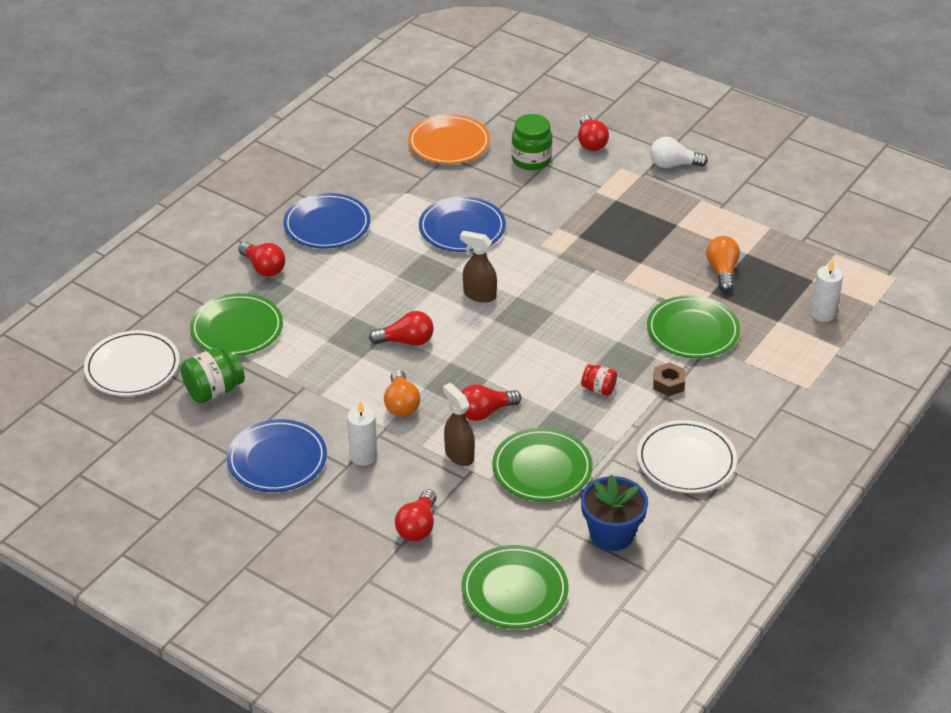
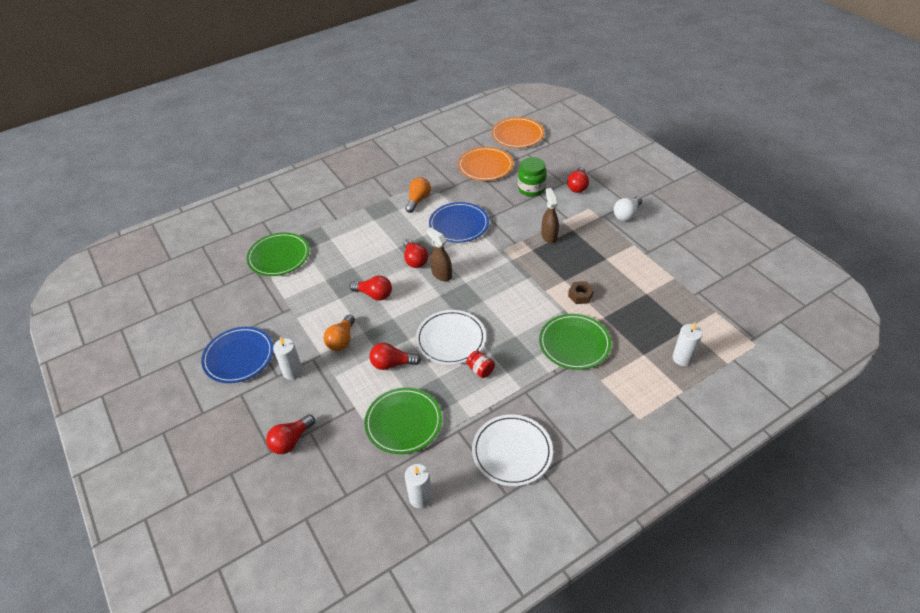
camera: 25 degrees right, 5 degrees up
white plate [84,330,180,396] -> white plate moved to [416,310,486,365]
green jar [181,346,245,403] -> none
red light bulb [238,242,285,277] -> red light bulb moved to [404,239,428,268]
blue plate [283,193,370,249] -> none
brown spray bottle [443,383,475,466] -> brown spray bottle moved to [541,188,559,243]
green plate [462,545,569,629] -> none
blue flower pot [581,474,648,551] -> white candle [405,464,432,508]
white light bulb [650,137,708,168] -> white light bulb turned 75 degrees counterclockwise [613,196,642,221]
brown nut [653,362,685,396] -> brown nut moved to [568,281,594,304]
orange light bulb [706,236,740,292] -> orange light bulb moved to [405,177,431,213]
none -> orange plate [491,117,544,148]

